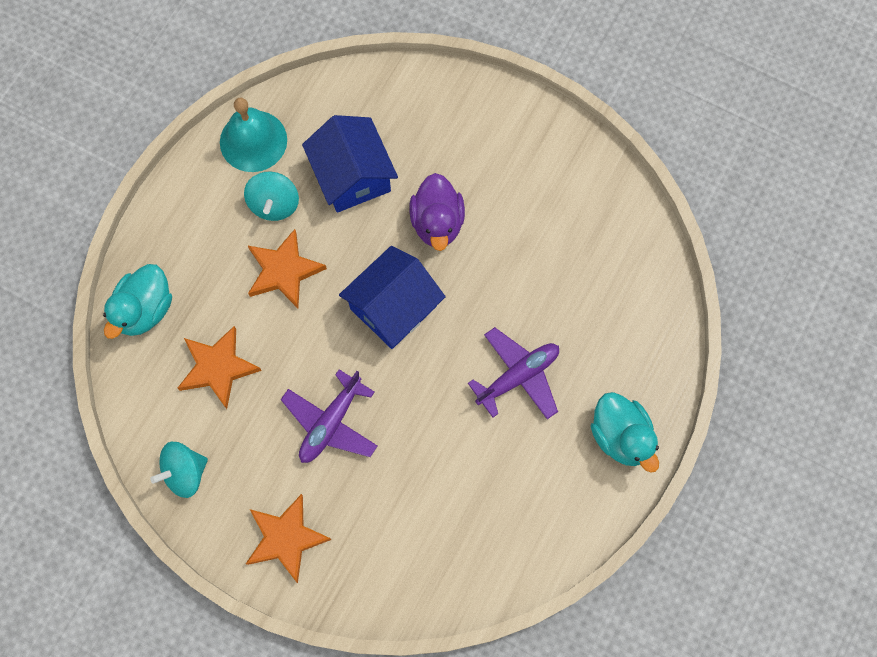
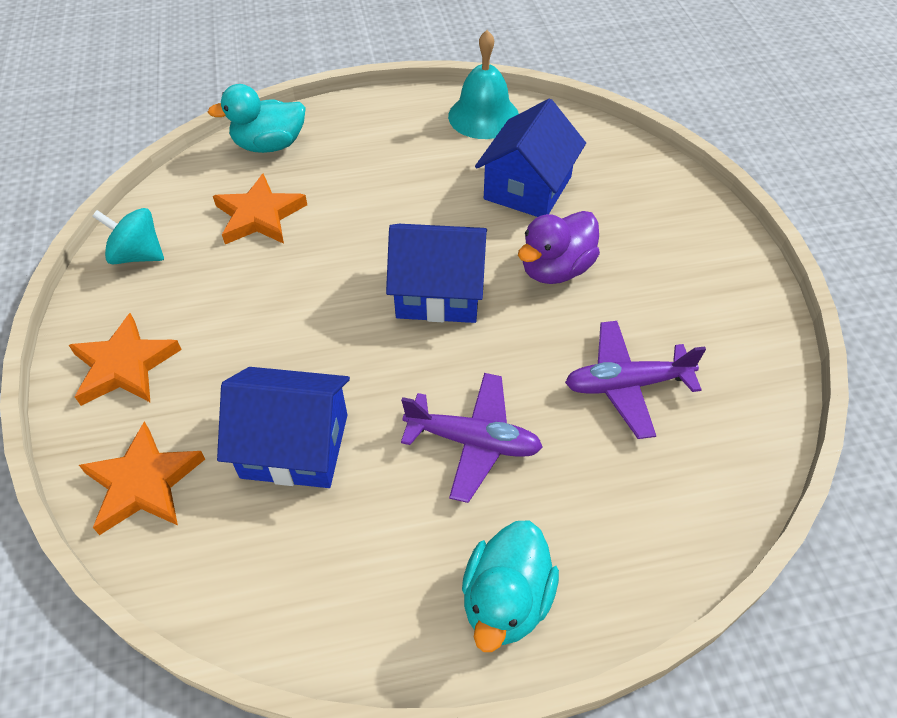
camera: 50 degrees right, 20 degrees down
turquoise spinning top [244,171,299,221] -> none
orange star [248,229,327,308] -> orange star moved to [79,421,205,535]
purple plane [281,369,377,463] -> purple plane moved to [565,321,706,439]
none -> blue house [217,367,350,488]

